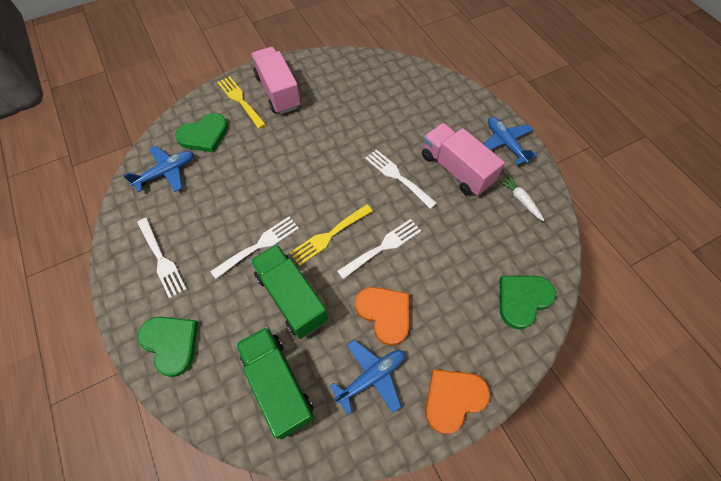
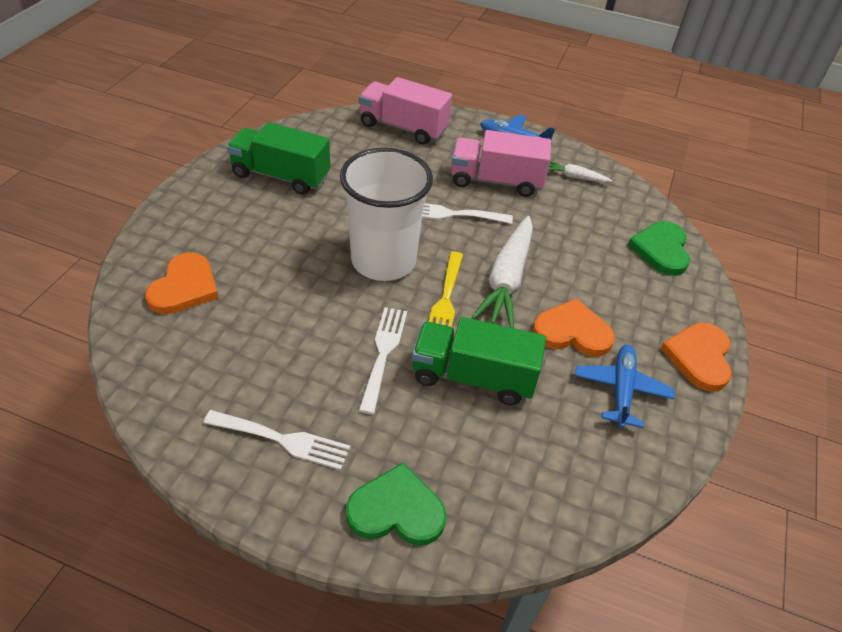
camera: 45 degrees left, 15 degrees down
blue plane [124,146,194,192] -> none
green heart [175,113,228,153] -> orange heart [145,252,219,314]
yellow fork [217,76,266,129] -> none
green truck [235,327,315,439] -> green truck moved to [227,122,330,195]
pink truck [251,47,301,114] -> pink truck moved to [359,77,452,145]
white fork [337,219,421,279] -> white carrot [472,216,533,328]
none -> white cup [340,148,433,281]

